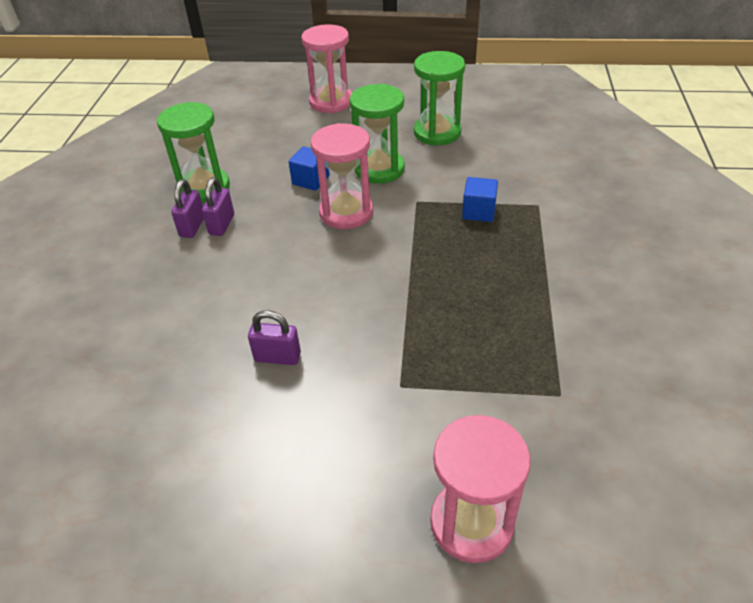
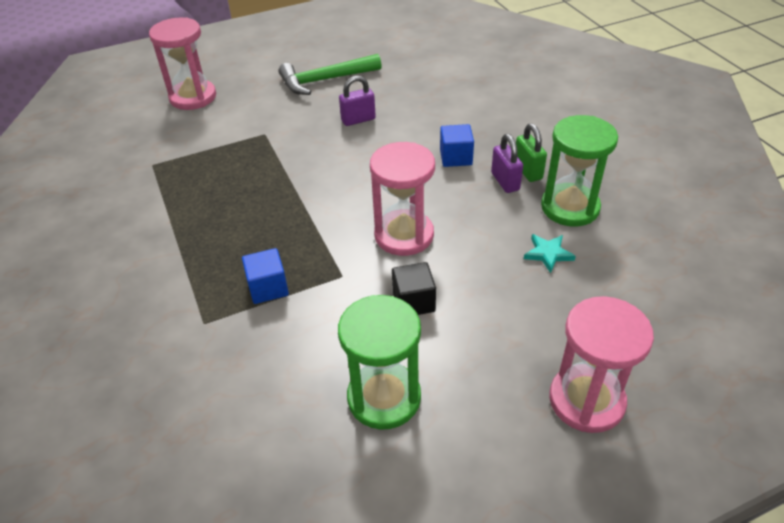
camera: 150 degrees right, 0 degrees up
purple padlock [171,179,204,238] -> green padlock [516,123,547,182]
blue cube [289,146,330,191] -> blue cube moved to [440,124,474,167]
green hourglass [349,84,405,184] -> black cube [392,262,436,315]
none -> green hammer [279,54,382,95]
none -> turquoise star [524,234,576,273]

